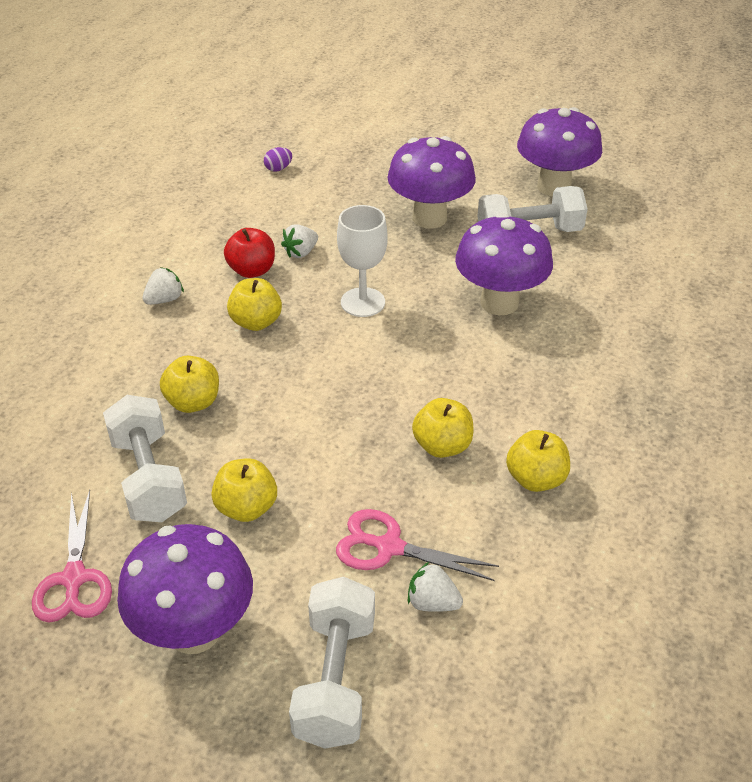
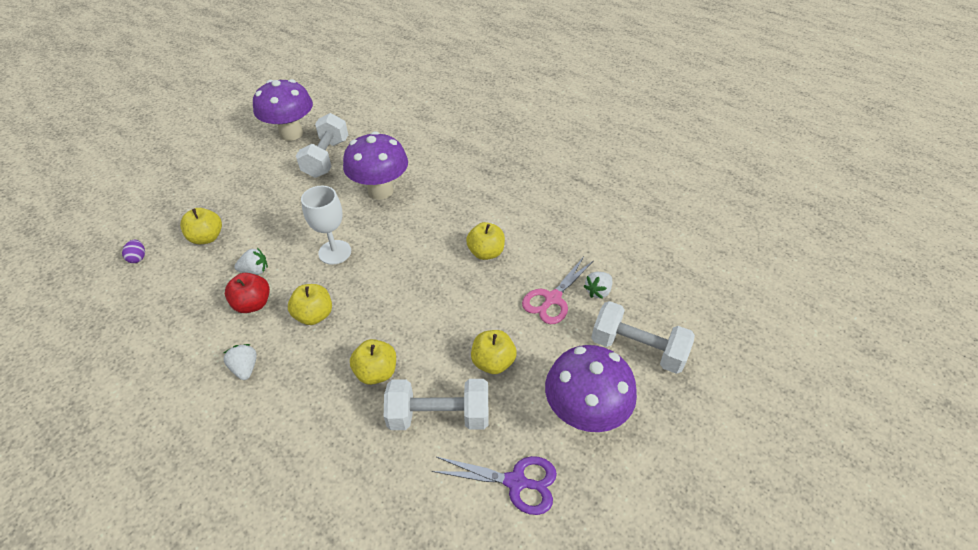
camera: 70 degrees left, 5 degrees up
pink scissors [32,490,112,623] -> purple scissors [432,456,557,515]
white strawberry [281,224,318,258] -> white strawberry turned 75 degrees counterclockwise [234,248,268,275]
purple mushroom [387,136,476,229] -> none
yellow apple [506,430,570,492] -> yellow apple moved to [180,208,222,244]

